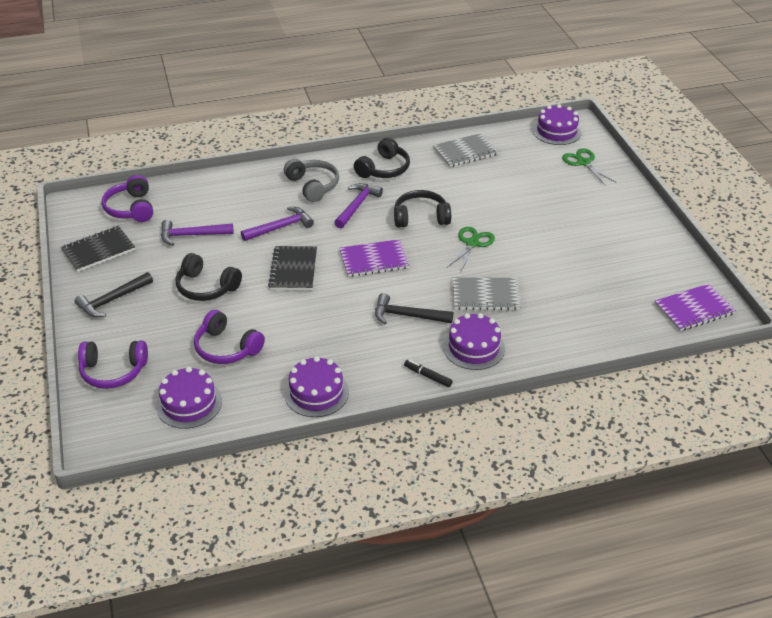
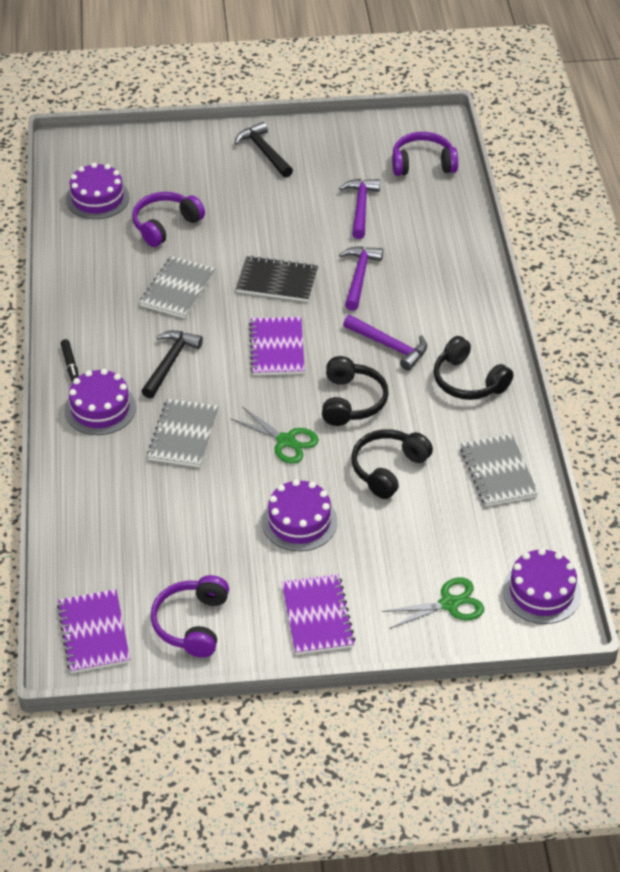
camera: 100 degrees right, 5 degrees up
black notebook [61,226,135,272] -> none
purple headphones [78,341,148,389] -> purple headphones moved to [151,575,229,658]
black headphones [176,253,242,301] -> black headphones moved to [351,429,433,499]
purple hammer [241,207,314,241] -> purple hammer turned 150 degrees counterclockwise [339,246,383,311]
grey headphones [284,159,339,202] -> none
purple cake [284,356,349,417] -> purple cake moved to [262,479,337,551]
black marker [404,360,453,387] -> black marker turned 120 degrees clockwise [61,339,79,383]
none -> grey notebook [139,256,216,318]
none -> purple notebook [282,574,355,655]

